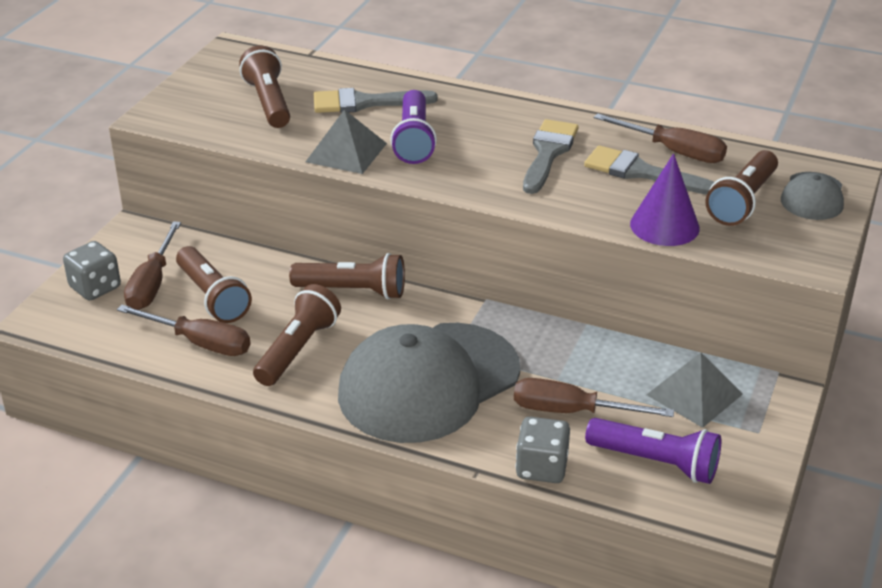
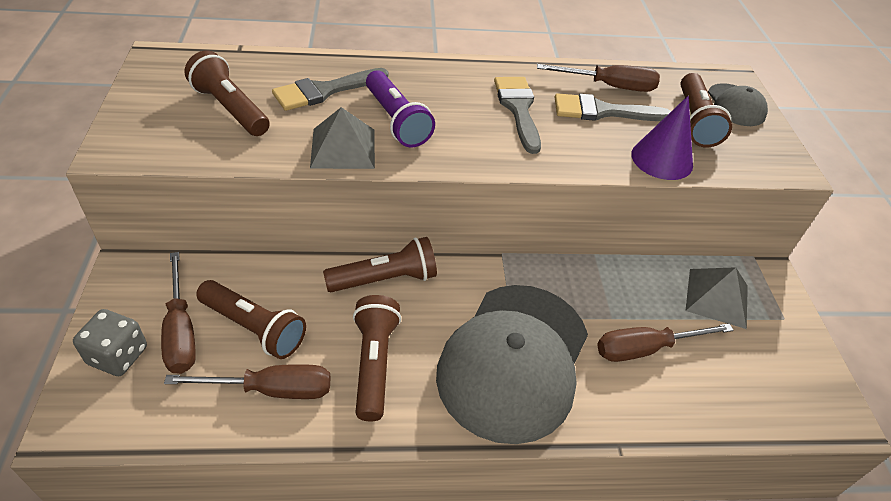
camera: 30 degrees left, 10 degrees up
grey dice [515,417,570,483] -> none
purple flashlight [585,418,721,484] -> none

